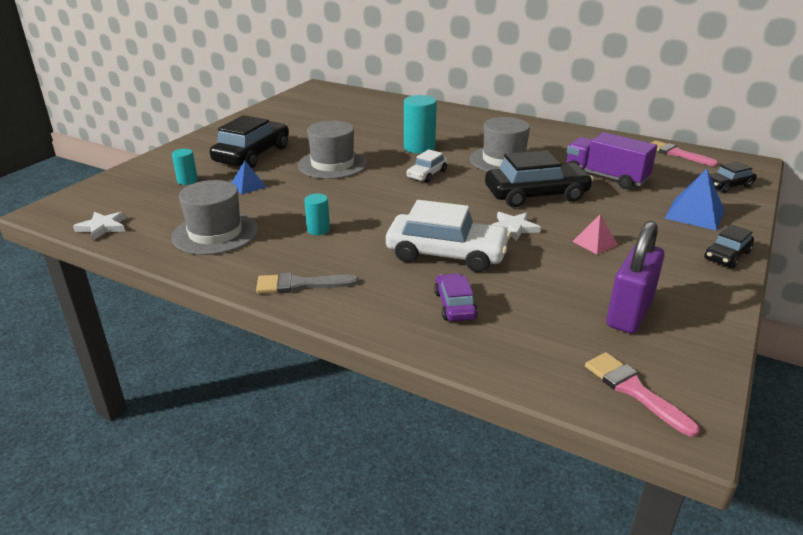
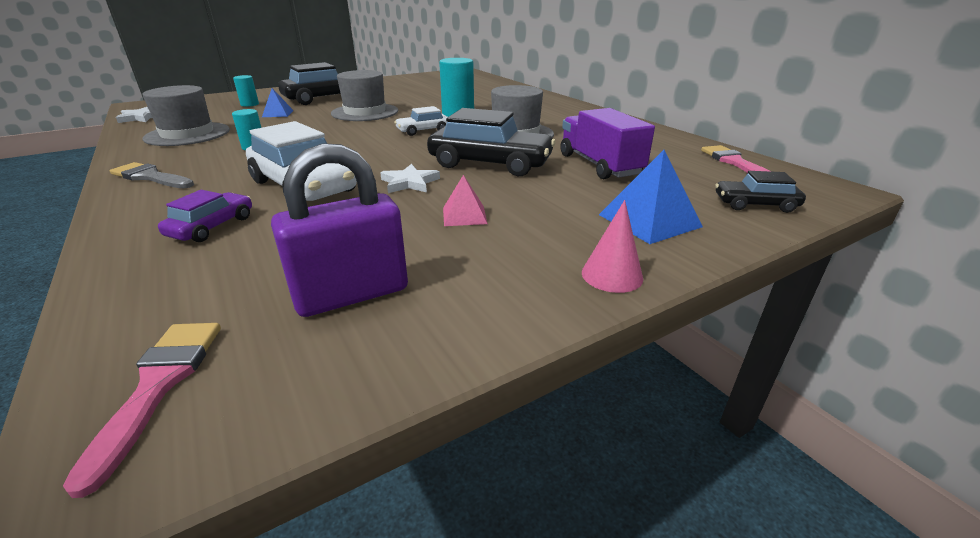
camera: 30 degrees right, 0 degrees up
black car [704,224,754,268] -> pink cone [582,200,643,293]

